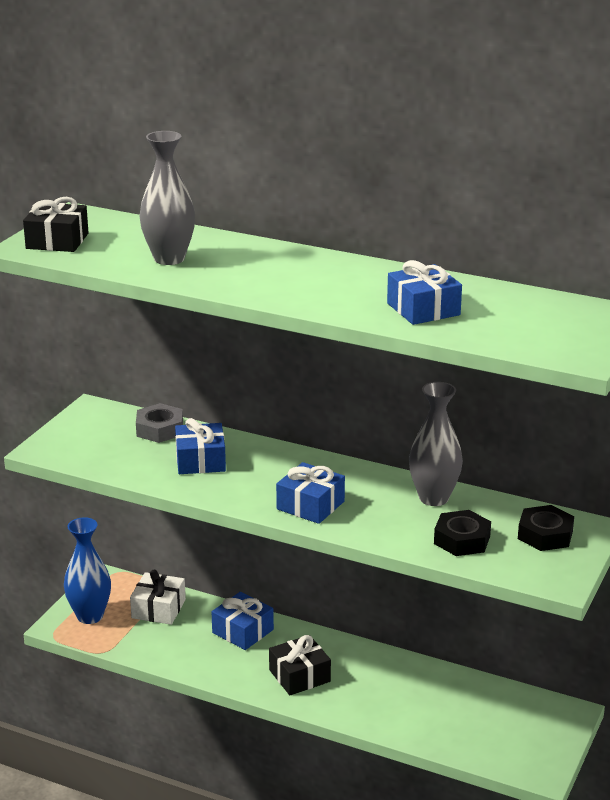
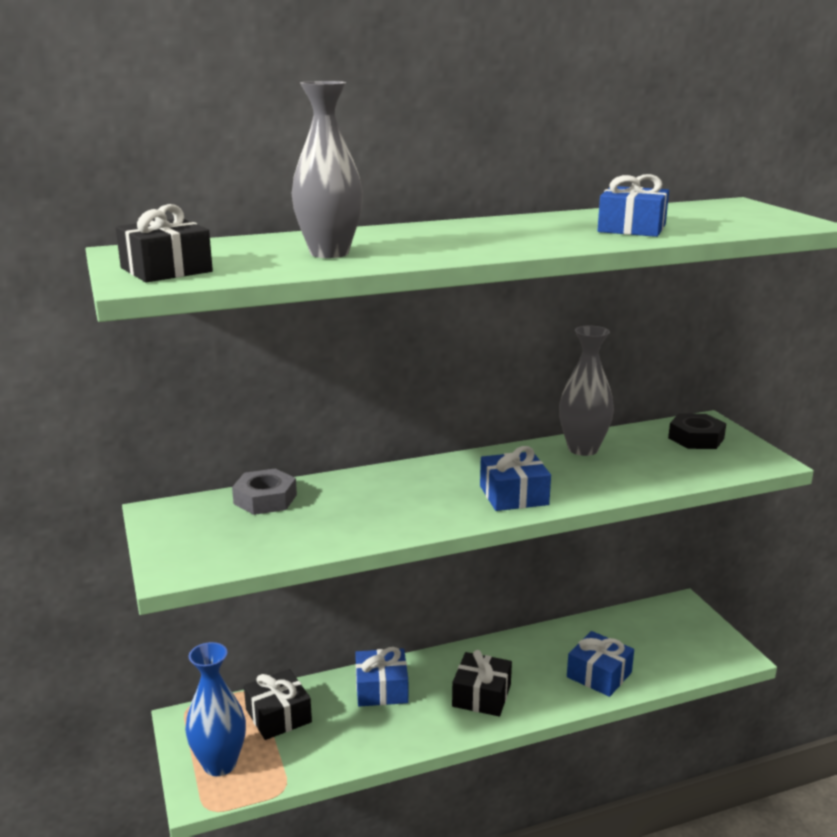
camera: 45 degrees left, 5 degrees down
white gift [130,570,186,625] -> black gift [244,669,312,740]
blue gift [175,418,226,474] -> blue gift moved to [567,631,634,697]
black nut [434,510,491,556] -> none

